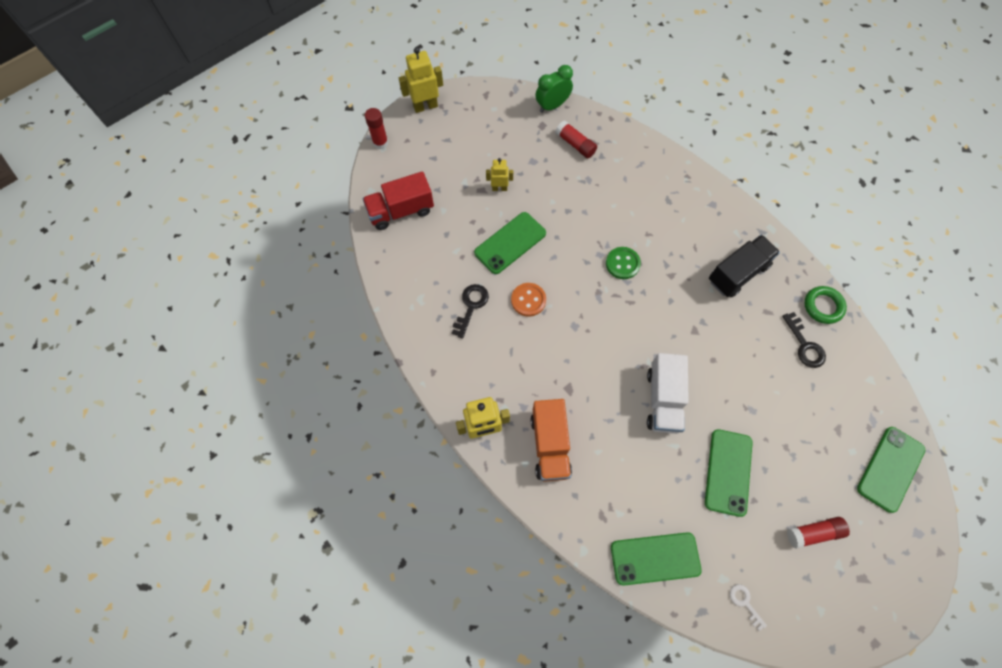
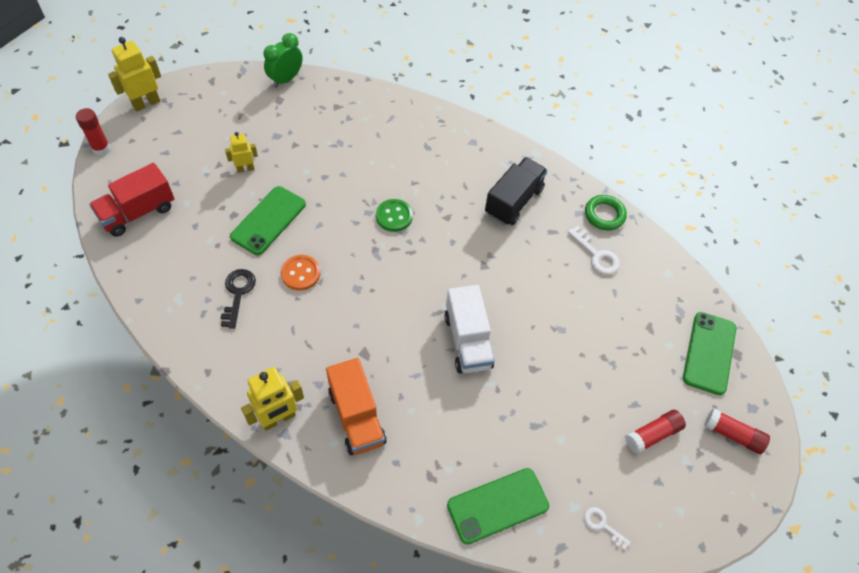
camera: 20 degrees left, 10 degrees down
red glue stick [556,121,597,158] -> red glue stick moved to [704,408,770,454]
green phone [705,429,753,517] -> none
black key [782,312,826,368] -> white key [567,226,620,275]

